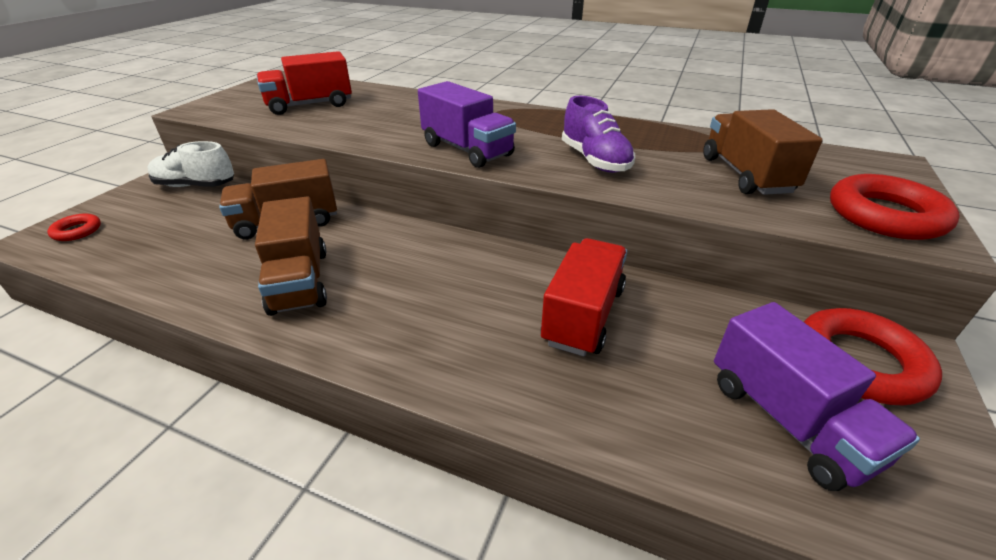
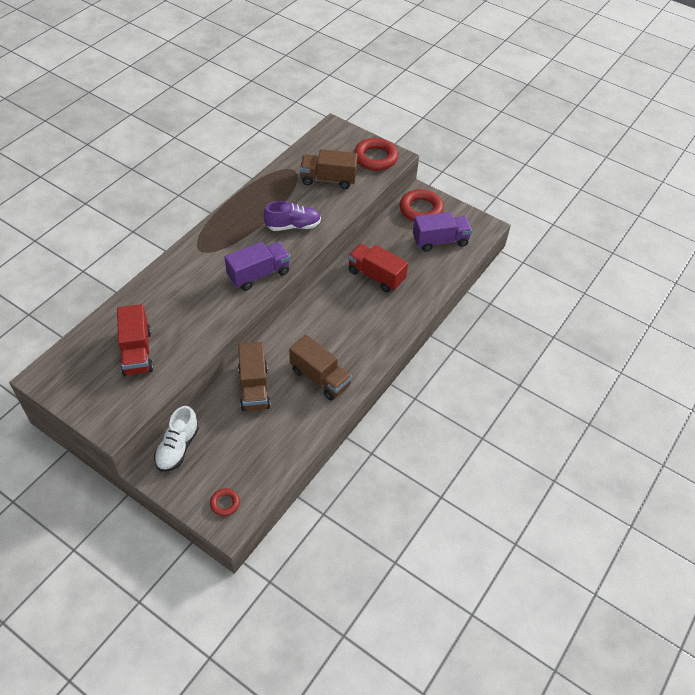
camera: 80 degrees left, 15 degrees up
brown truck [255,197,327,316] -> brown truck turned 45 degrees clockwise [289,335,352,400]

